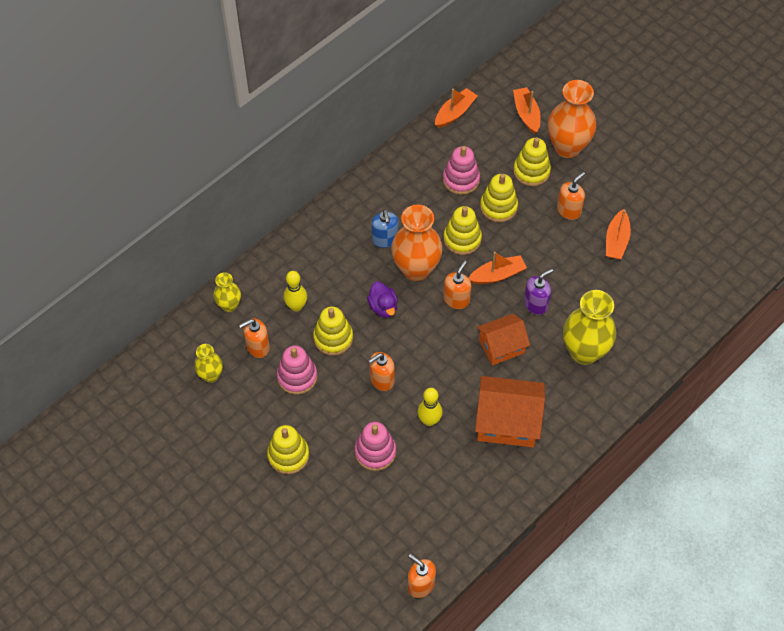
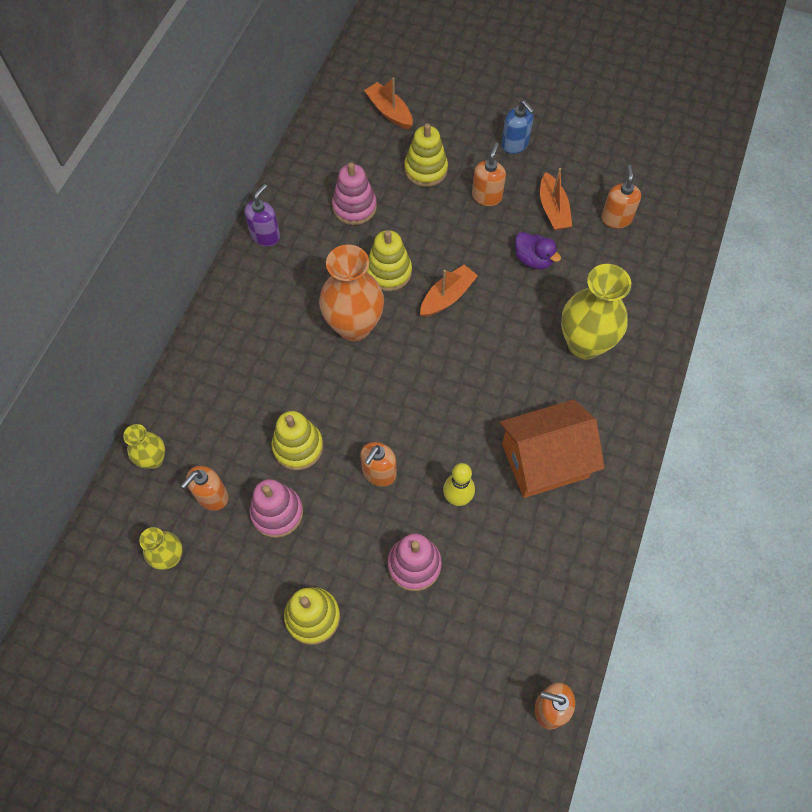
camera: 25 degrees left, 5 degrees up
yellow bowling pin [284,271,307,312] -> none
purple duck [367,281,398,318] -> purple duck moved to [515,232,561,269]
blue soap dispenser [371,209,398,248] -> blue soap dispenser moved to [501,100,534,154]
orange boat [435,88,477,128] -> none
orange soap dispenser [443,260,471,309] -> orange soap dispenser moved to [601,165,641,228]
orange house [477,314,530,365] -> none
yellow stacking toy [480,174,518,222] -> none
purple soap dispenser [524,268,553,315] -> purple soap dispenser moved to [244,184,280,246]
orange vase [548,80,596,158] -> none

